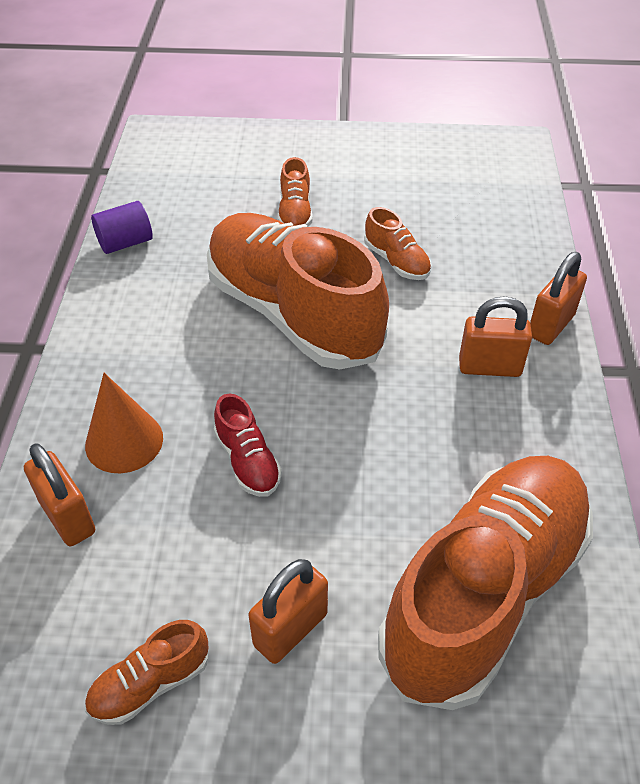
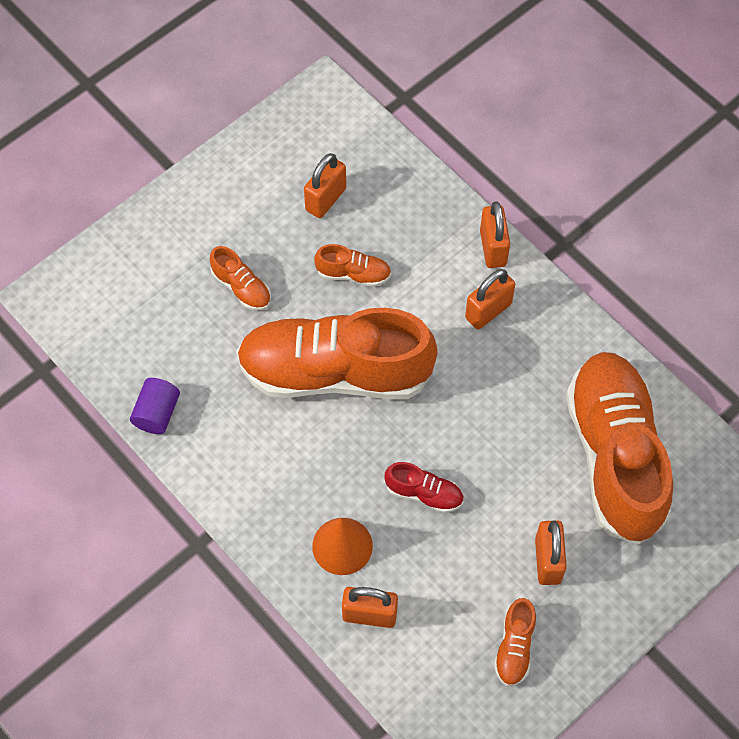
camera: 45 degrees left, 15 degrees up
none -> orange padlock [304,153,346,218]

